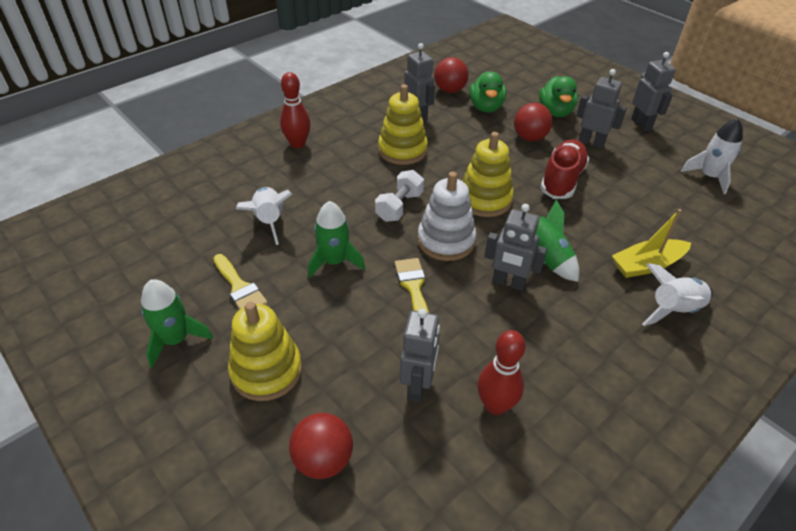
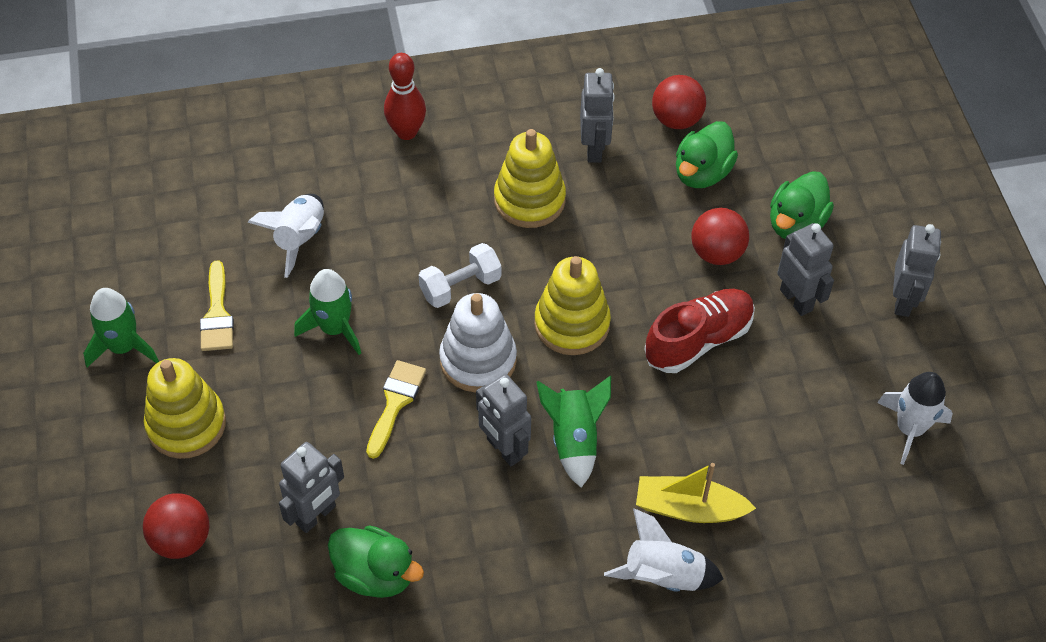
camera: 30 degrees right, 10 degrees up
red bowling pin [478,330,526,415] -> green duck [328,526,424,598]

